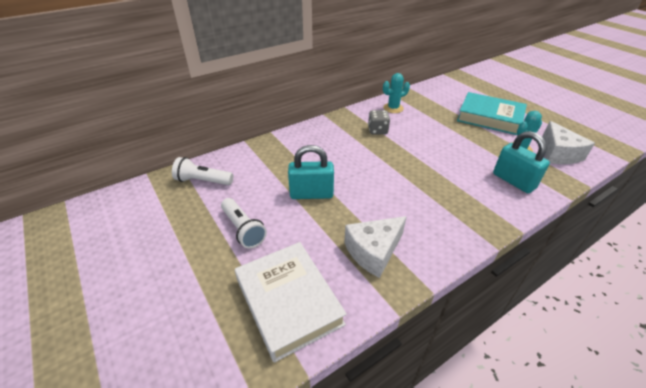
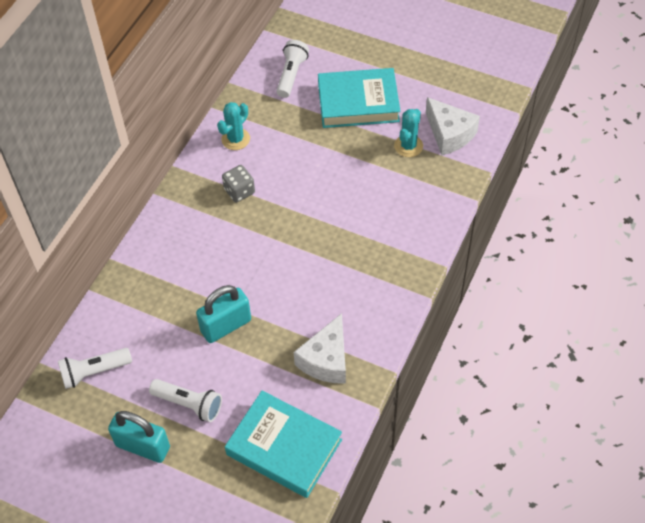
camera: 30 degrees left, 15 degrees up
white book [235,242,347,363] -> turquoise book [225,391,342,498]
turquoise padlock [493,131,550,193] -> turquoise padlock moved to [108,411,170,463]
none -> white flashlight [277,40,309,98]

